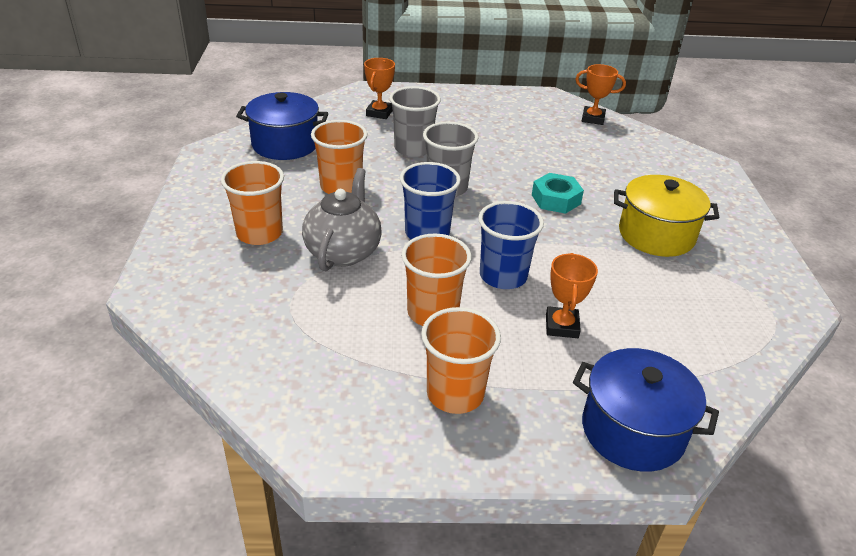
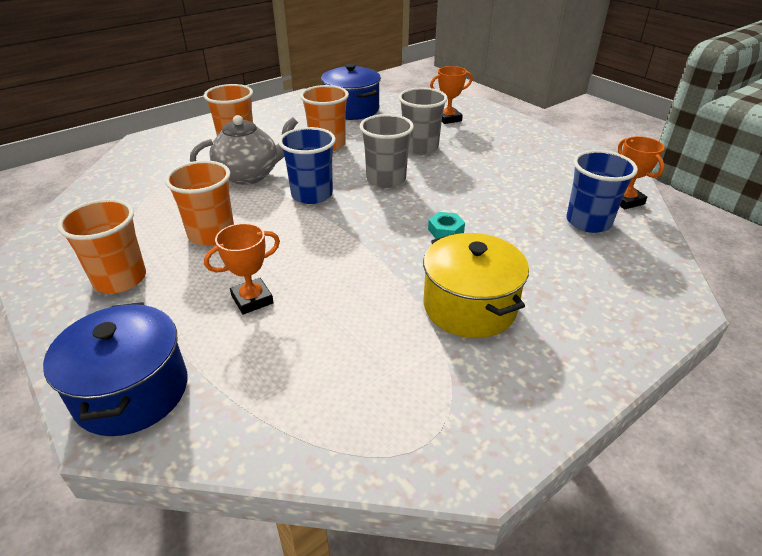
camera: 55 degrees right, 0 degrees up
blue cup [478,201,544,289] -> blue cup moved to [567,150,638,233]
turquoise nut [532,173,584,214] -> turquoise nut [428,212,465,239], size x0.66

